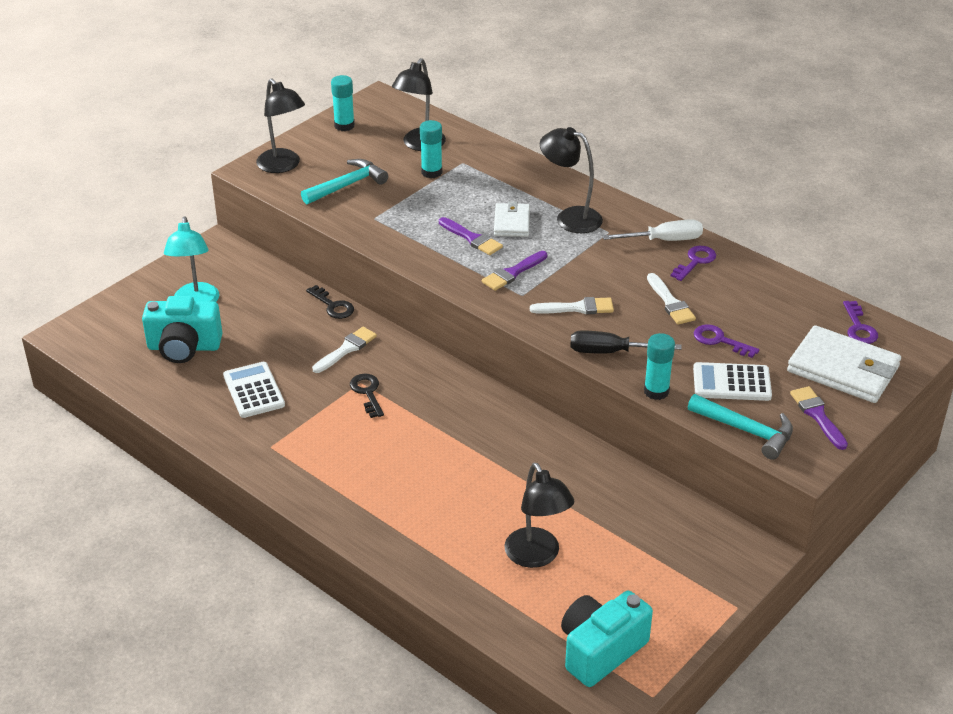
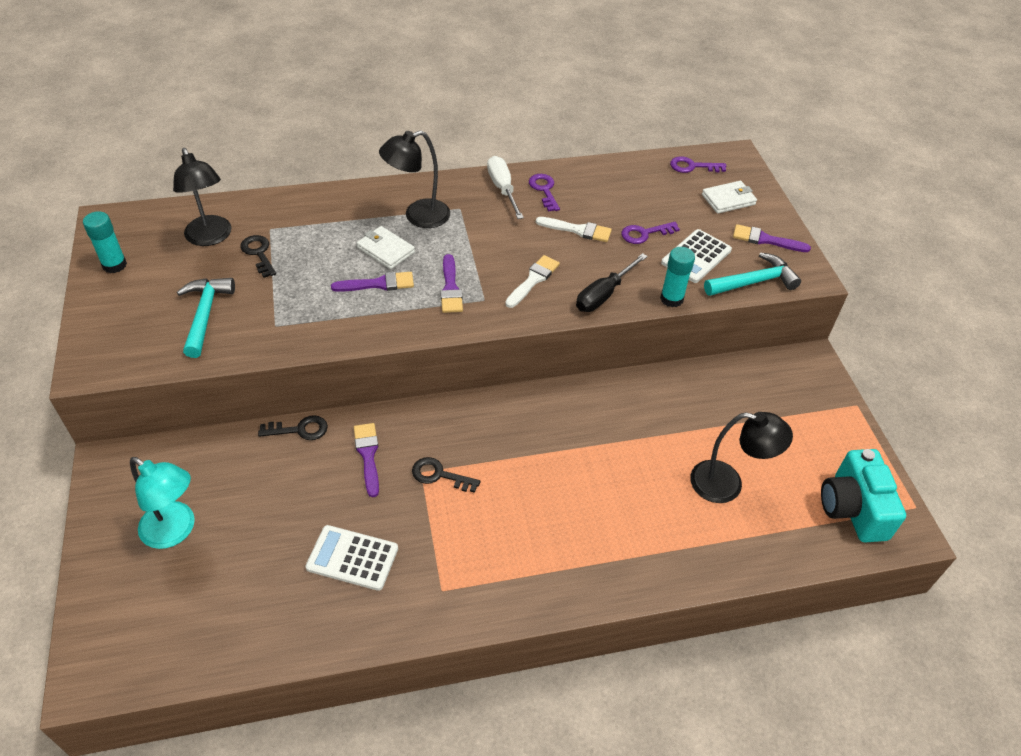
camera: 55 degrees left, 10 degrees up
turquoise camera [142,296,222,363] -> none
black lamp [256,78,305,173] -> none
white brush [312,327,377,373] -> purple brush [354,423,379,497]
turquoise glue stick [420,120,442,178] -> black key [241,235,276,278]
white screwdriver [603,219,703,241] -> white screwdriver turned 45 degrees counterclockwise [487,156,524,219]
white wallet [787,325,901,403] -> white wallet [702,181,757,214], size x0.57
purple key [843,301,878,344] -> purple key turned 150 degrees clockwise [670,156,726,173]

